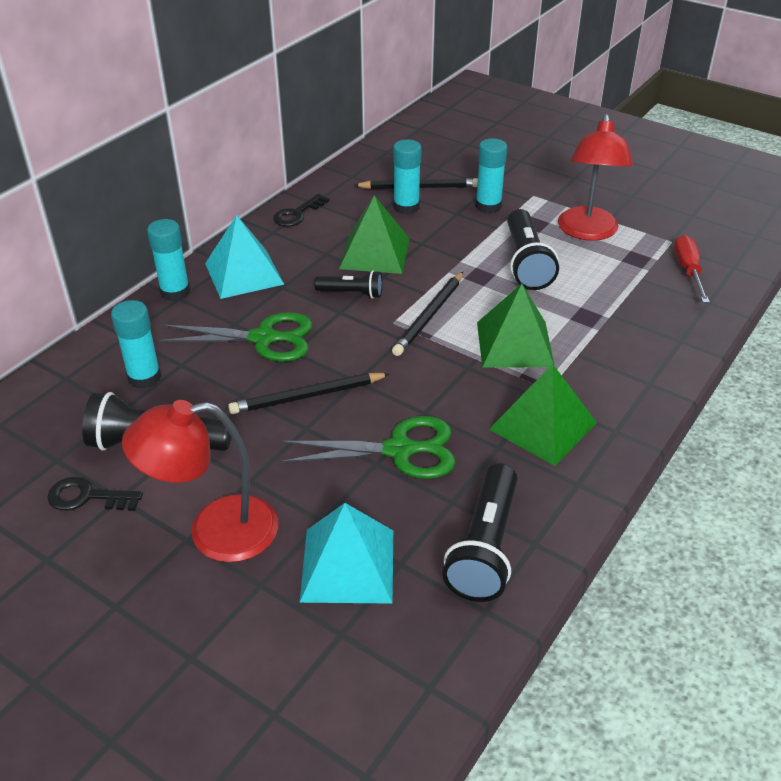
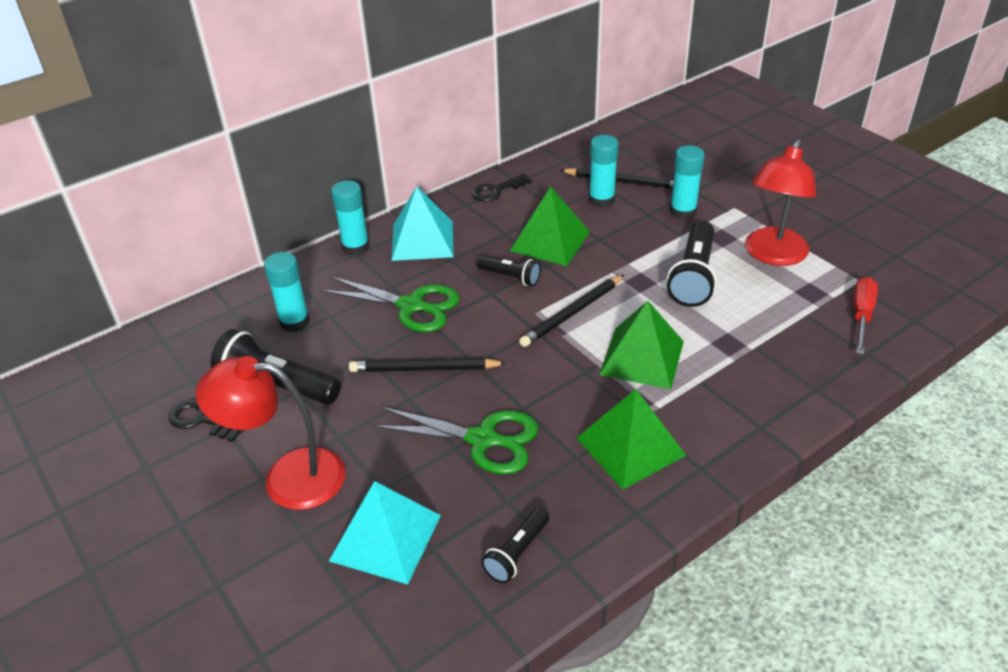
camera: 20 degrees right, 0 degrees up
black flashlight [442,463,517,602] -> black flashlight [481,508,549,583], size x0.57

